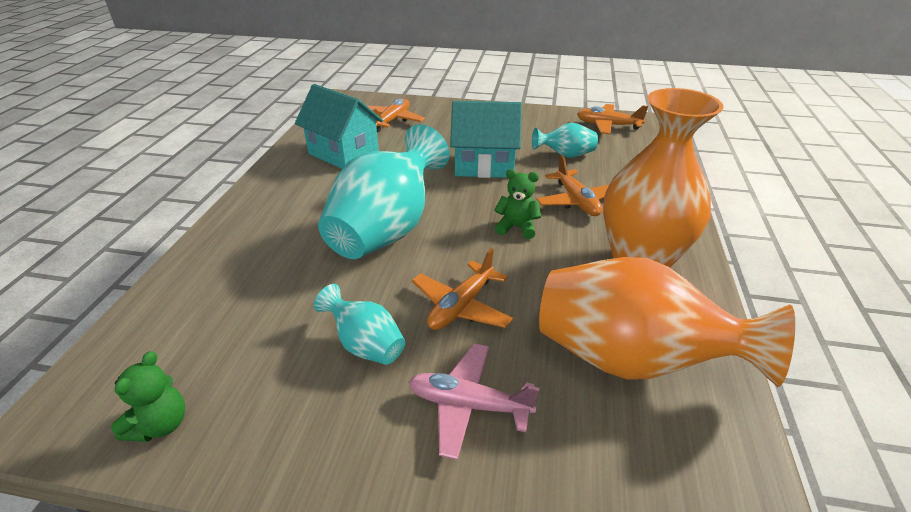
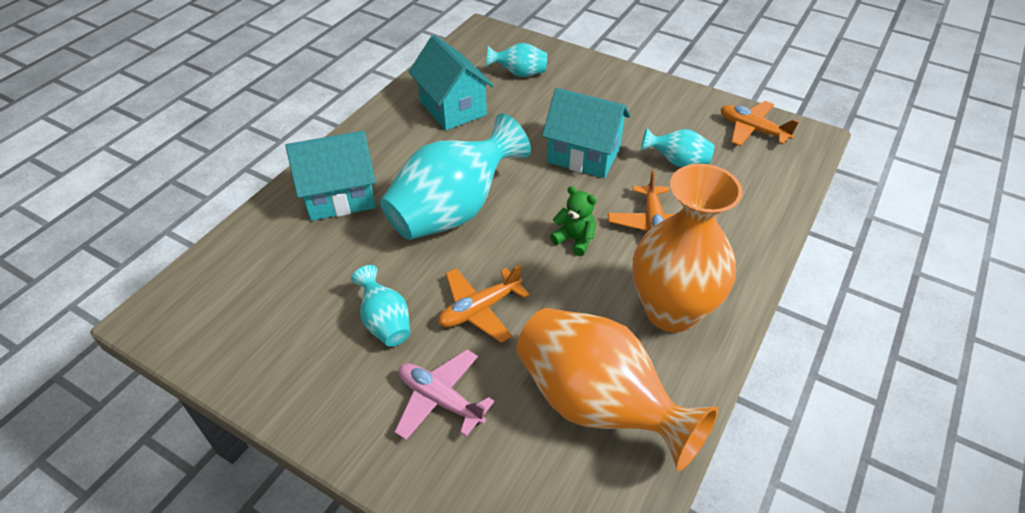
camera: 20 degrees right, 10 degrees up
green teddy bear [111,351,185,442] -> none
orange plane [366,98,425,132] -> turquoise vase [486,43,547,77]
none -> turquoise house [286,131,376,221]

